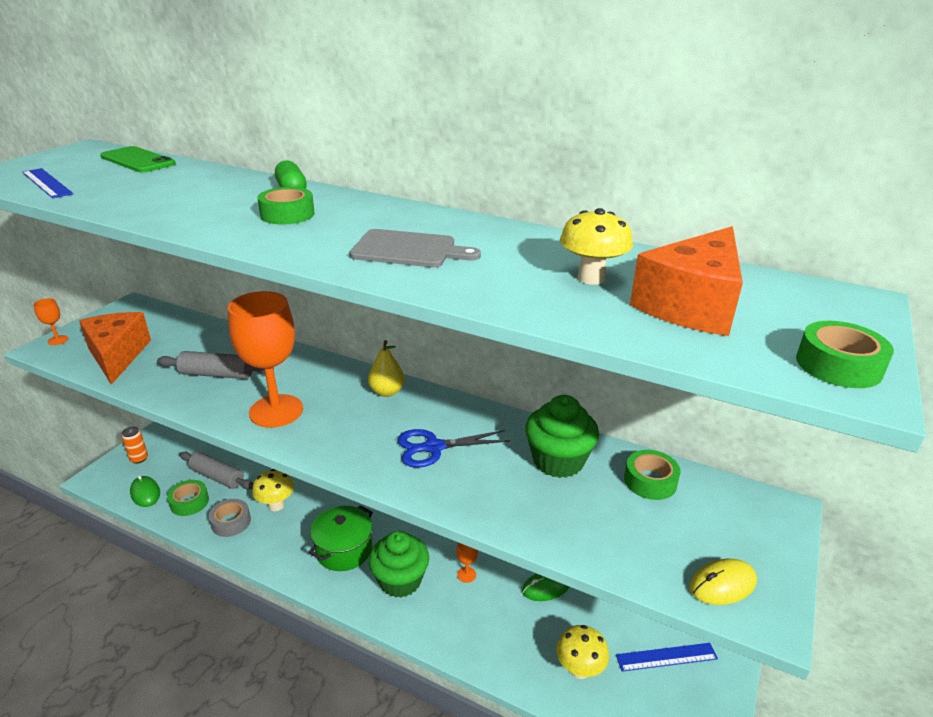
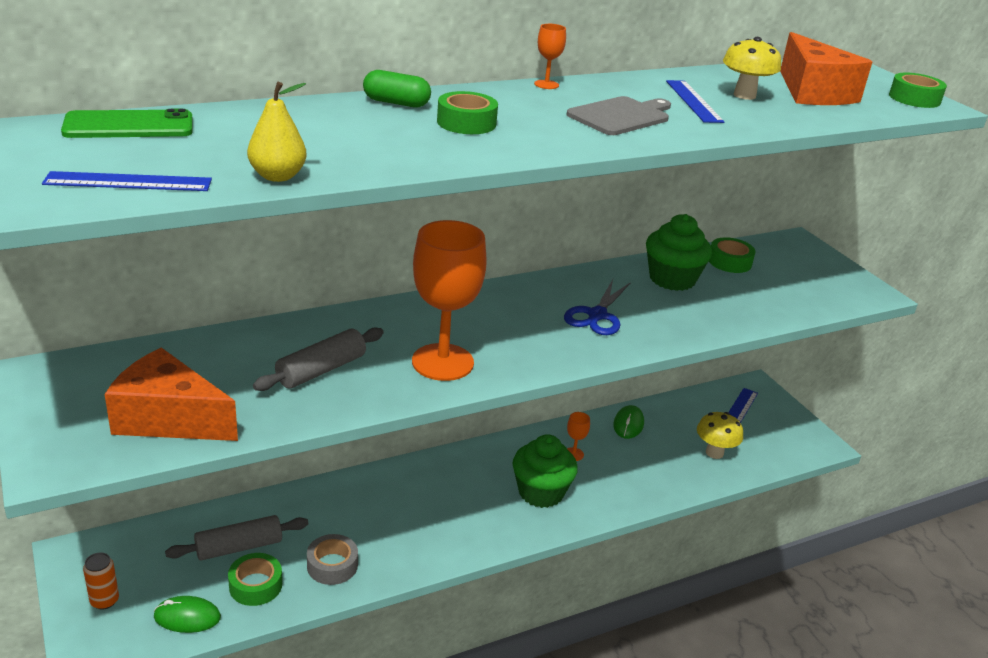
camera: 55 degrees left, 0 degrees up
orange goblet [34,298,68,345] -> orange goblet moved to [534,24,566,89]
yellow mushroom [252,469,294,511] -> none
green pot [309,505,373,571] -> none
yellow pear [368,340,404,397] -> yellow pear moved to [247,82,307,182]
yellow mouse [689,559,757,605] -> none
none -> blue ruler [666,80,724,123]

